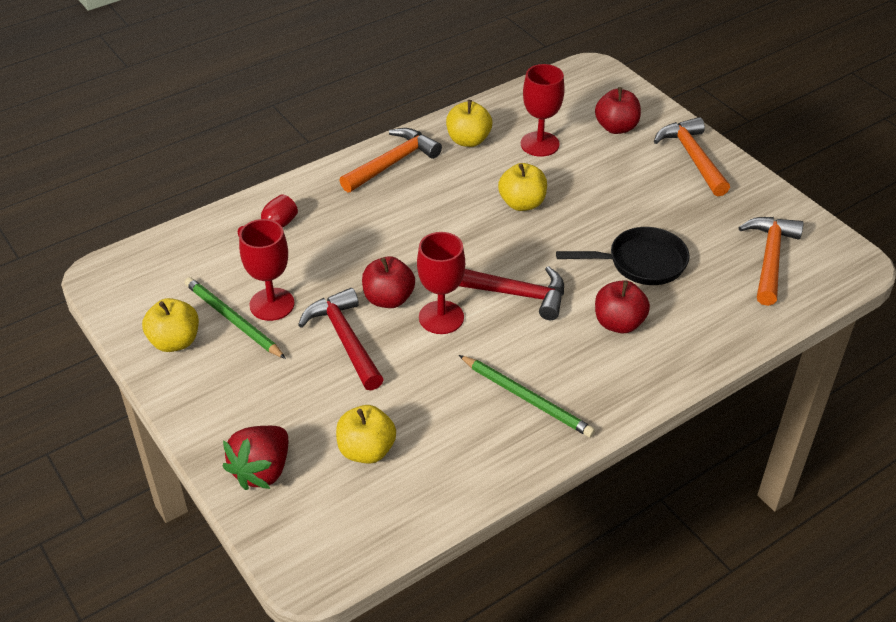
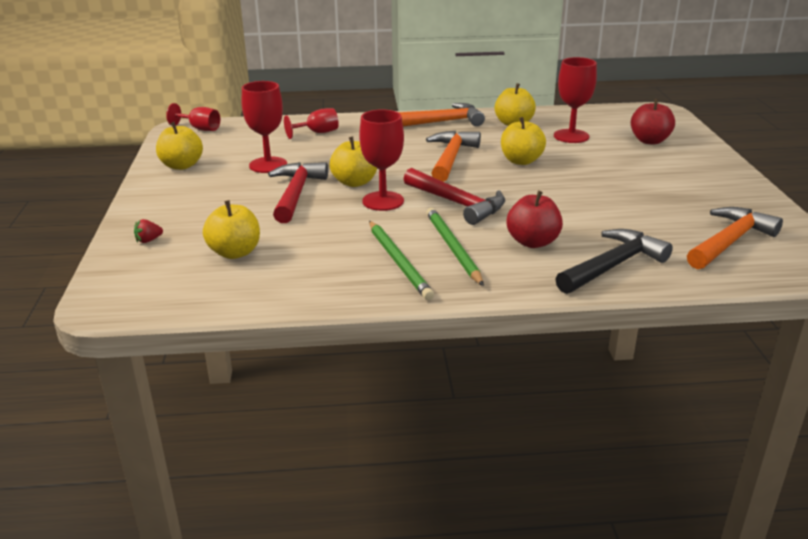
camera: 30 degrees right, 15 degrees down
green pencil [184,277,286,359] -> green pencil moved to [426,208,484,286]
red strawberry [222,426,288,490] -> red strawberry [134,219,163,243], size x0.43
red apple [362,256,415,308] -> yellow apple [330,137,377,187]
black pan [556,227,690,285] -> none
orange hammer [654,117,730,196] -> orange hammer moved to [426,131,481,182]
none -> red goblet [166,103,220,131]
none -> black hammer [556,229,673,294]

